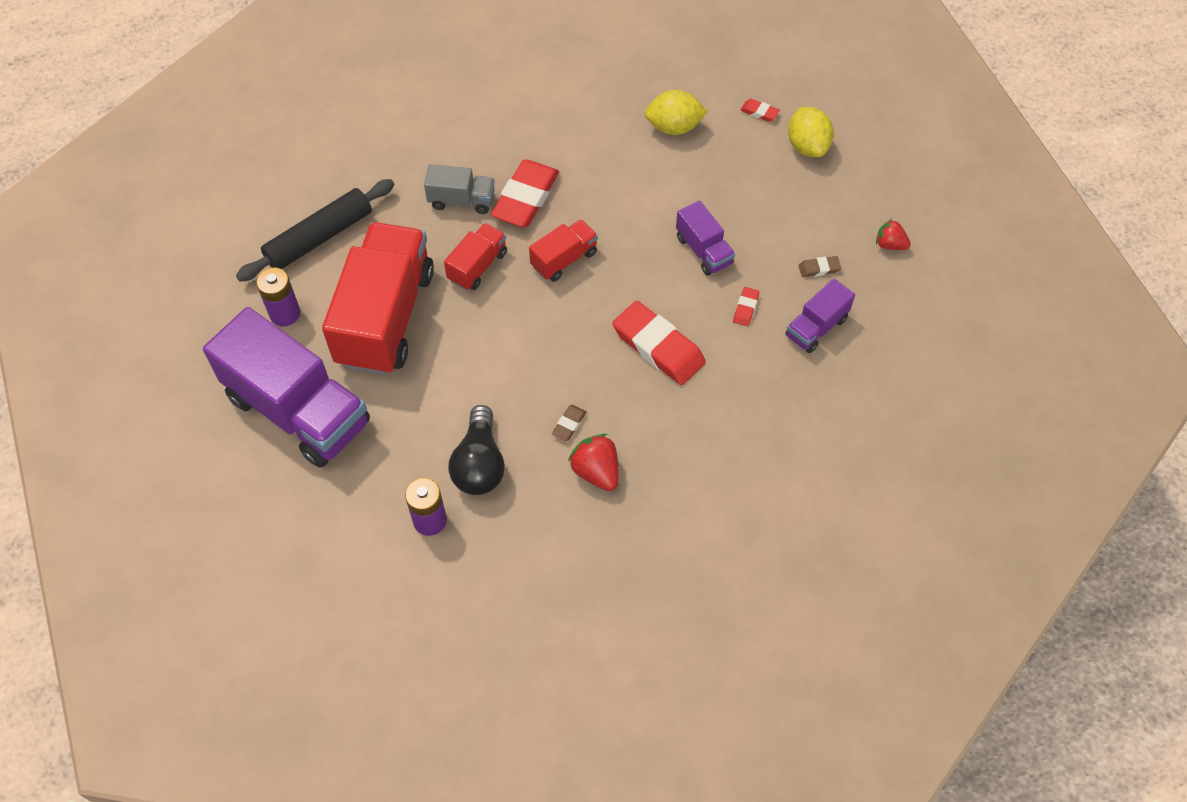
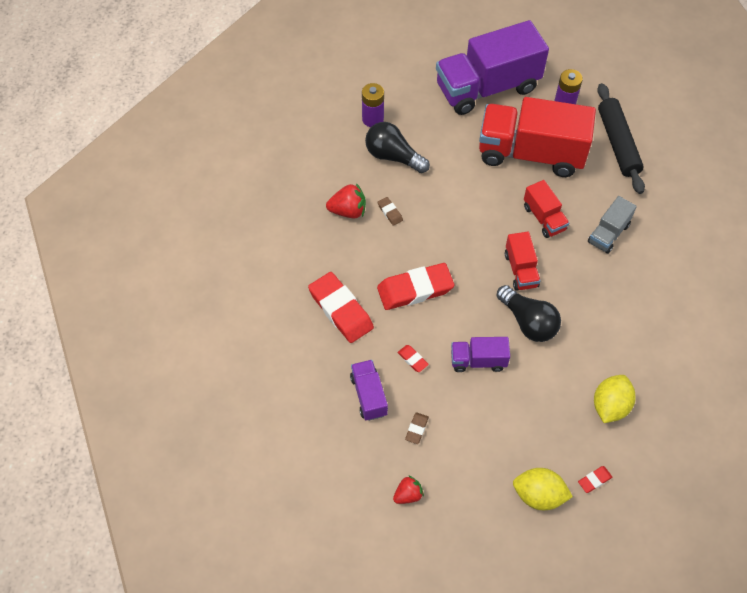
camera: 120 degrees right, 0 degrees up
red truck [322,222,434,375] -> red truck turned 150 degrees clockwise [479,97,596,177]
red eraser [491,159,559,227] -> red eraser moved to [308,272,374,343]
none -> black light bulb [497,285,561,342]

